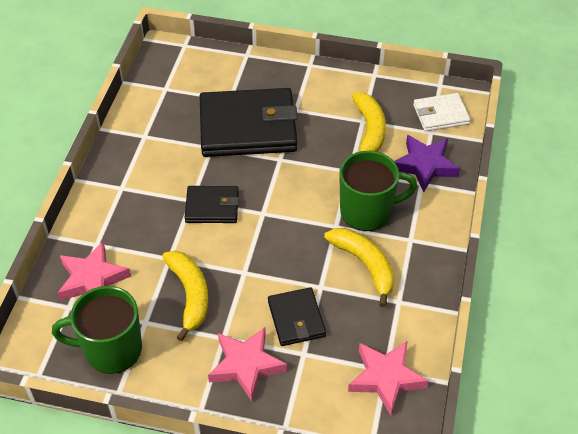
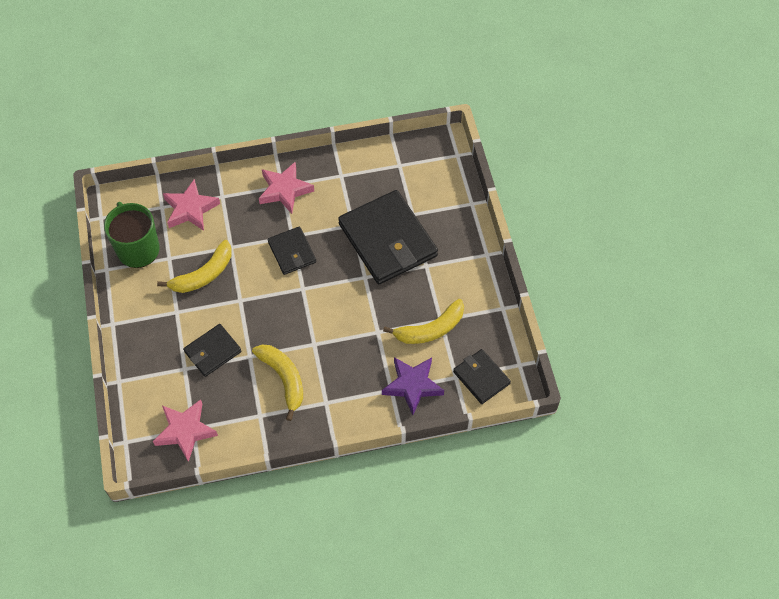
camera: 65 degrees right, 10 degrees up
pink star [208,327,287,402] -> pink star moved to [259,162,314,214]
yellow banana [324,228,395,307] -> yellow banana turned 60 degrees counterclockwise [252,345,303,421]
green mug [339,151,417,231] -> none
white wallet [413,93,471,131] -> black wallet [453,349,511,404]

